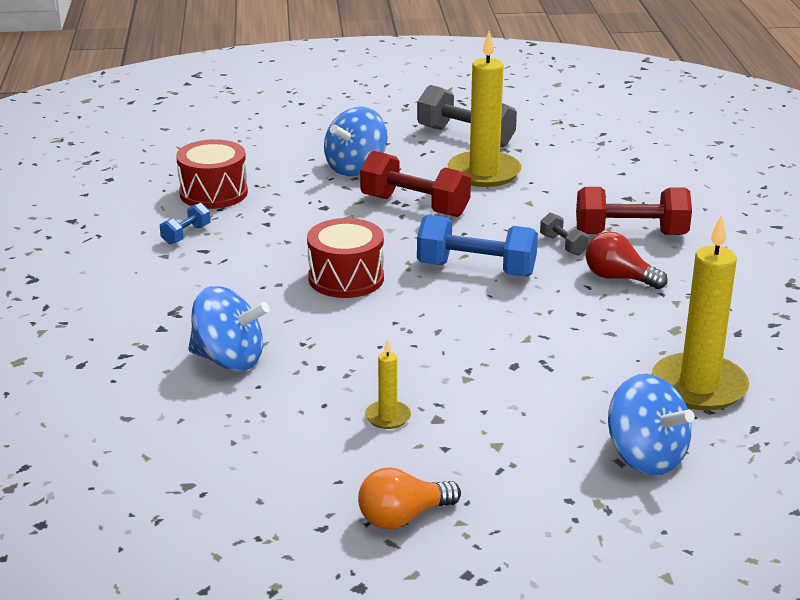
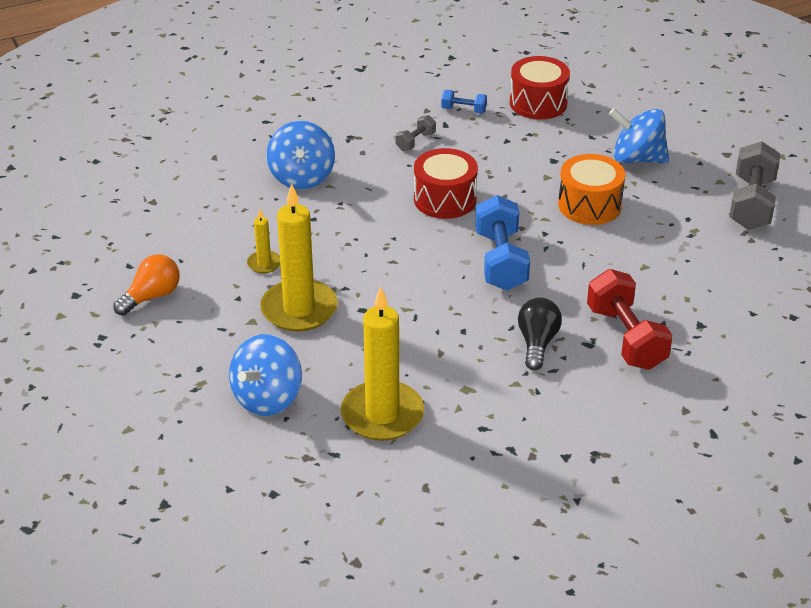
camera: 70 degrees right, 10 degrees up
orange light bulb [358,467,461,529] -> orange light bulb turned 90 degrees clockwise [113,254,180,316]
red dumbbell [360,151,471,217] -> orange drum [558,154,625,225]
yellow candle [448,31,522,187] -> yellow candle moved to [260,184,338,332]
grey dumbbell [540,213,589,256] -> grey dumbbell moved to [396,115,436,151]
red light bulb [586,231,668,289] -> black light bulb [518,298,562,370]

